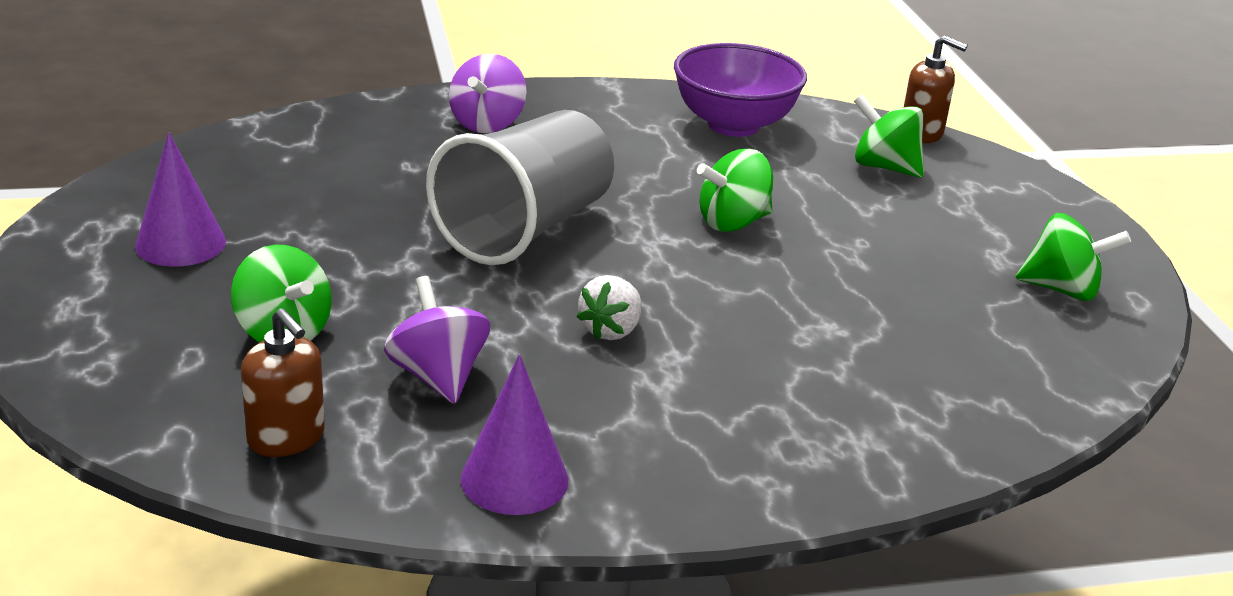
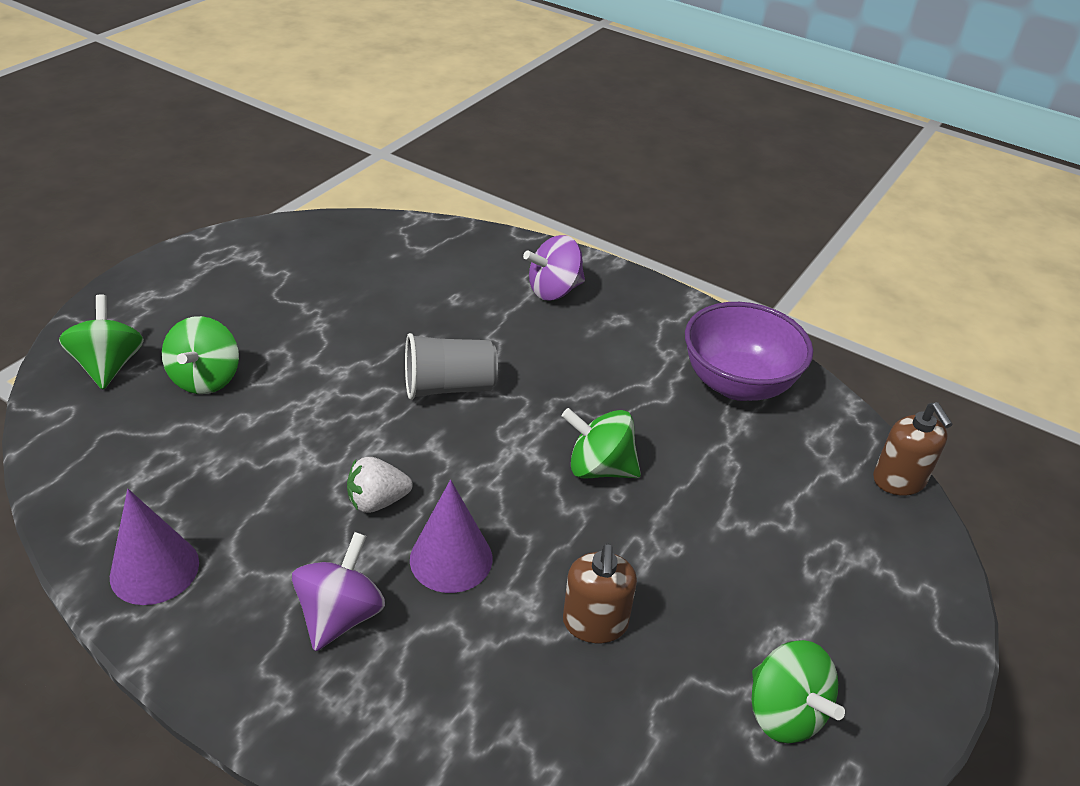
camera: 45 degrees right, 10 degrees up
purple cone [135,132,226,267] -> purple cone moved to [410,480,492,593]
brown soap dispenser [241,308,325,457] -> brown soap dispenser moved to [563,543,637,643]
purple spinning top [384,276,490,404] -> purple spinning top moved to [292,532,385,651]
grey cup [426,110,614,265] -> grey cup [405,333,498,400], size x0.61
green spinning top [854,95,924,178] -> green spinning top moved to [59,294,144,389]

